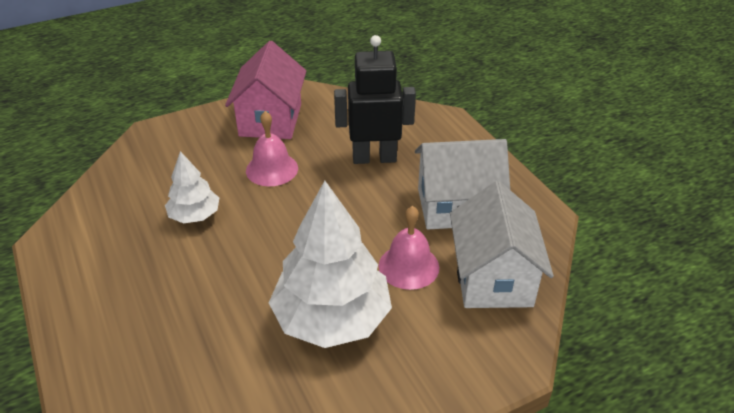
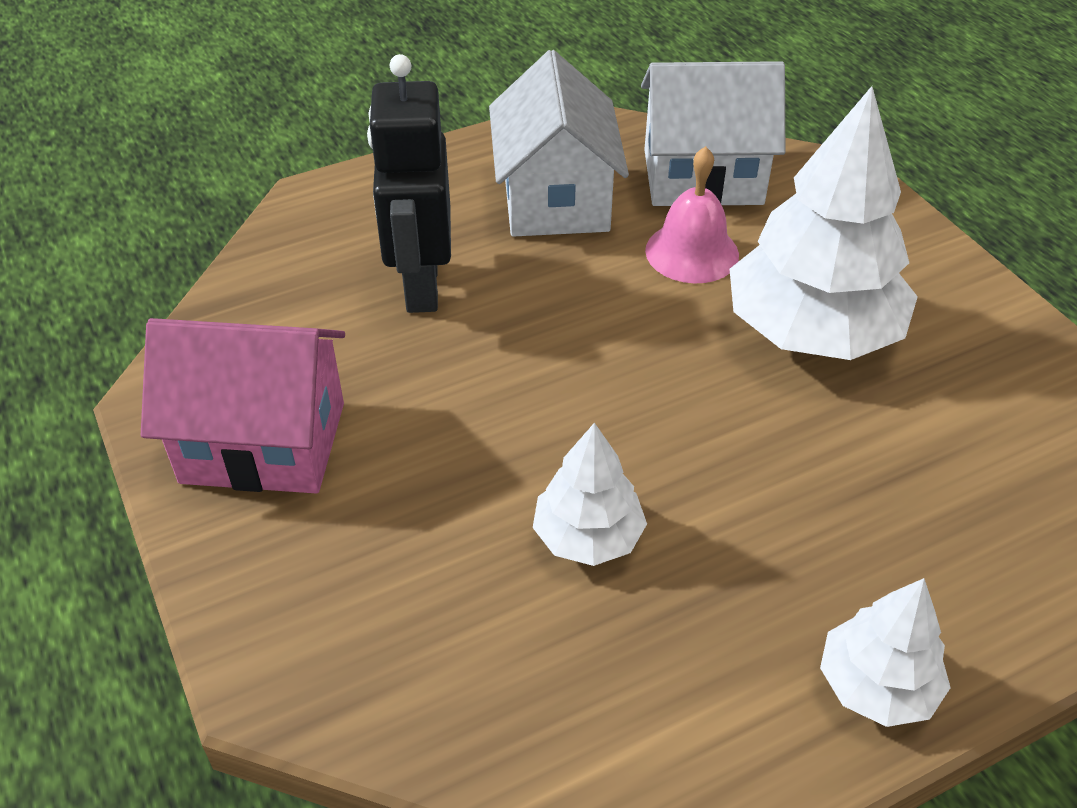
camera: 90 degrees left, 5 degrees up
pink bell [246,111,298,186] -> none
none -> white tree [820,578,951,727]

